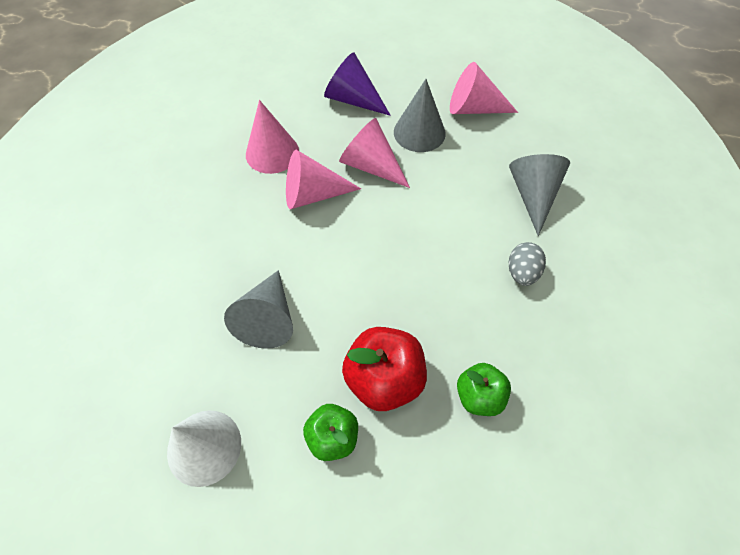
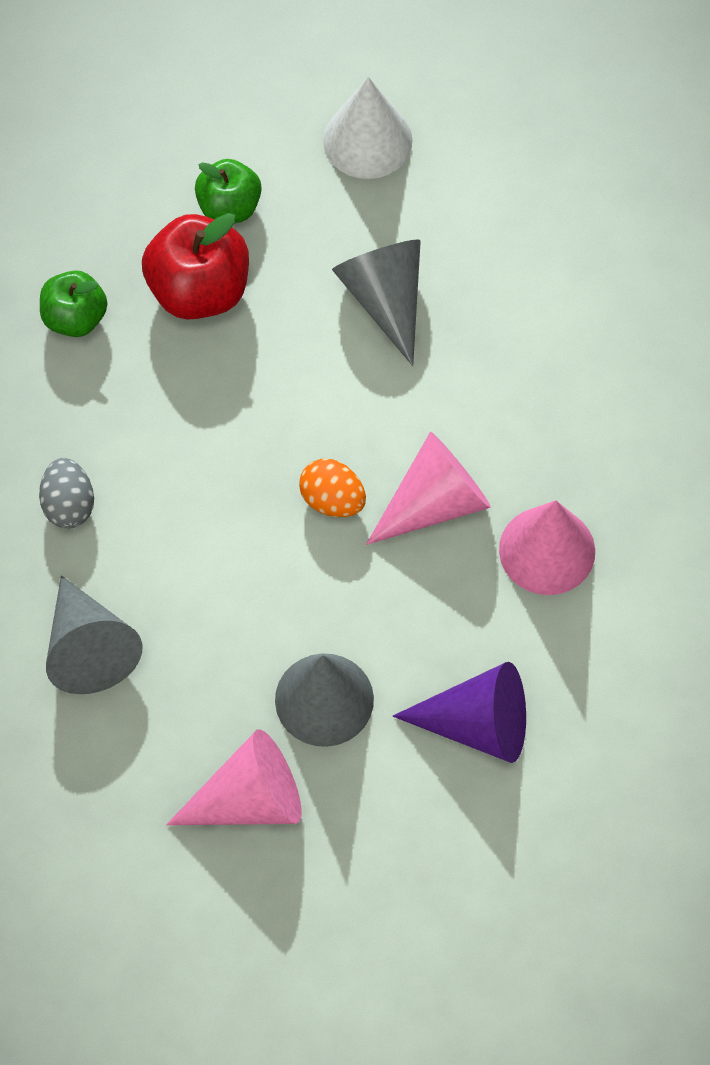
camera: 155 degrees right, 5 degrees up
pink cone [339,118,410,188] -> none
none -> orange egg [299,459,366,517]

